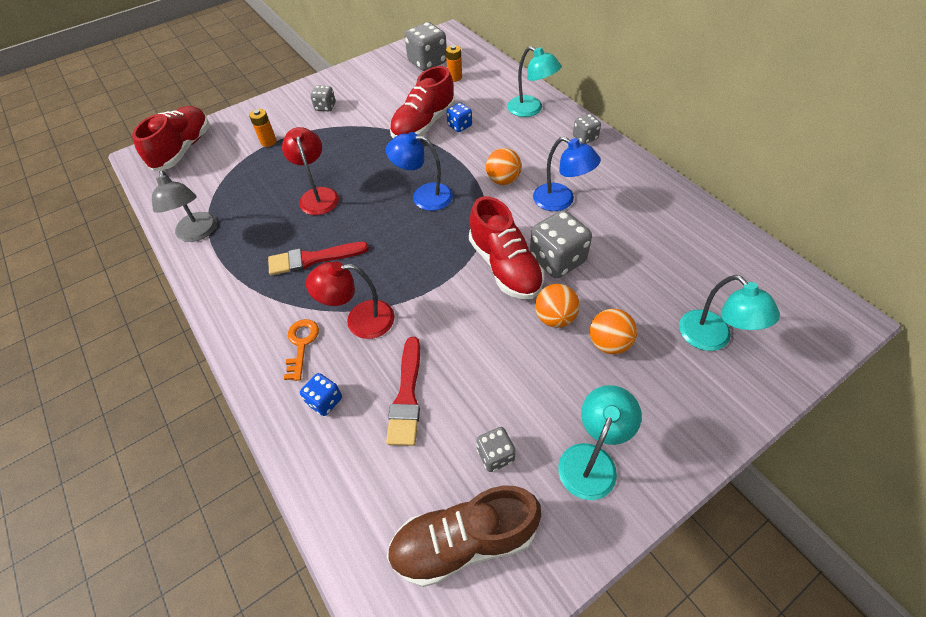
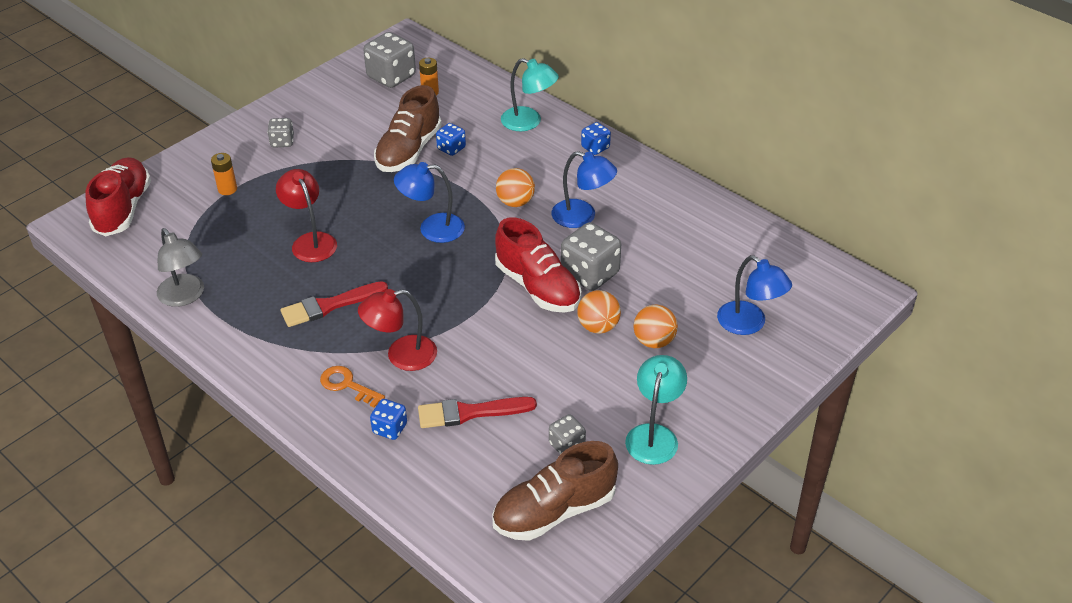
camera: 15 degrees left, 10 degrees down
orange key [284,319,319,381] -> orange key turned 45 degrees counterclockwise [320,366,385,408]
red brush [386,337,420,446] -> red brush turned 90 degrees clockwise [418,397,537,428]
red shoe [390,66,455,139] -> brown shoe [374,85,442,172]
grey dice [573,114,601,144] -> blue dice [581,122,611,155]
turquoise lamp [679,275,780,351] -> blue lamp [717,255,792,335]

